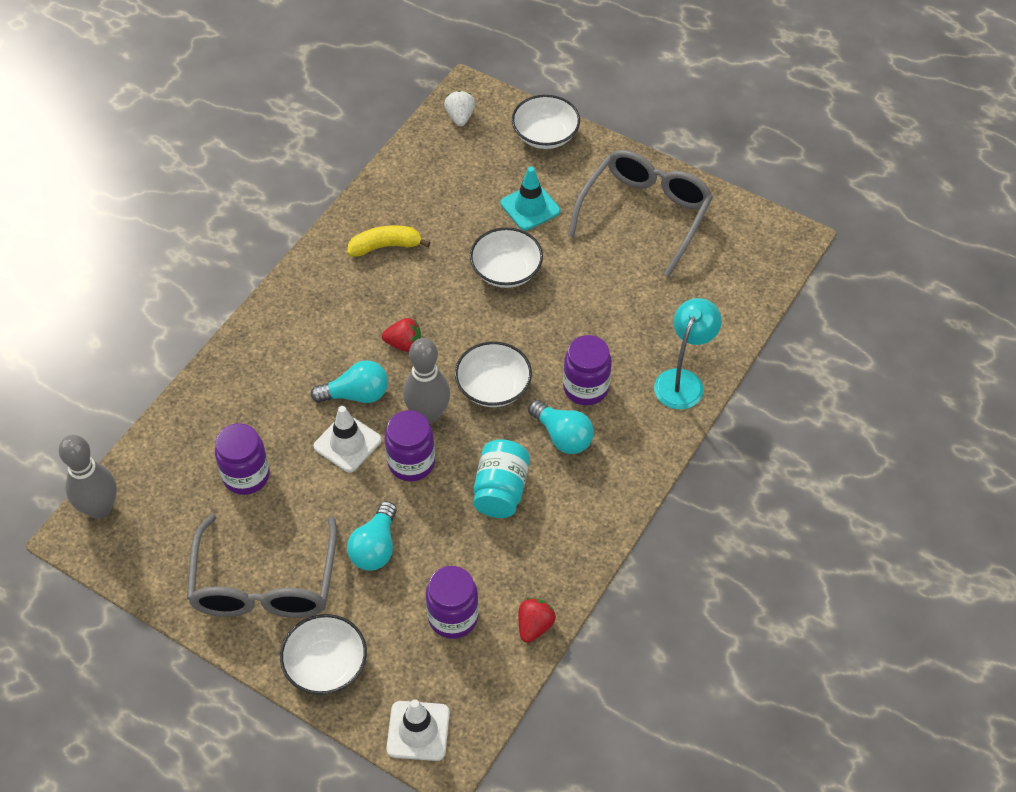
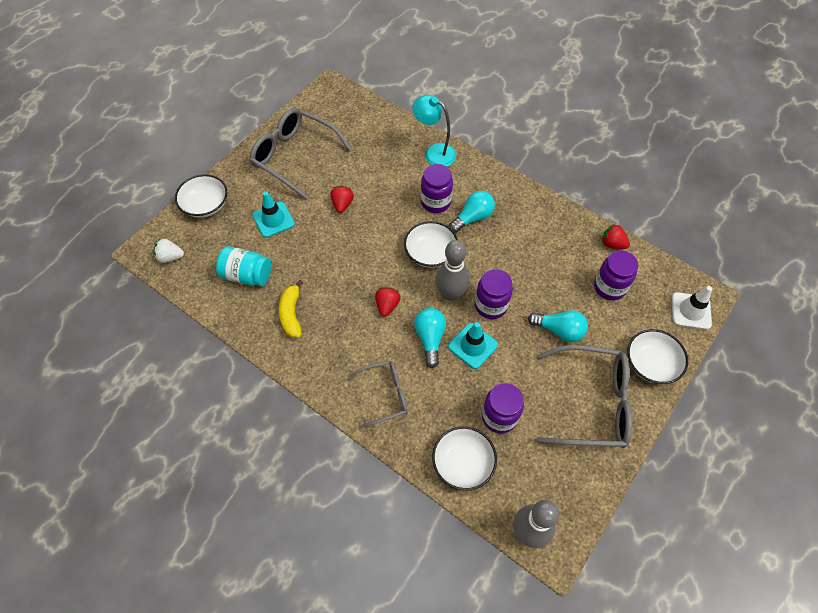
camera: 85 degrees left, 5 degrees up
white traffic cone [314,406,382,472] -> turquoise traffic cone [448,322,498,369]
white bowl [470,227,543,288] -> white bowl moved to [432,426,497,491]
turquoise jar [473,439,530,518] -> turquoise jar moved to [216,246,271,286]
none -> red strawberry [330,186,354,213]
none -> grey glasses [347,361,407,429]

